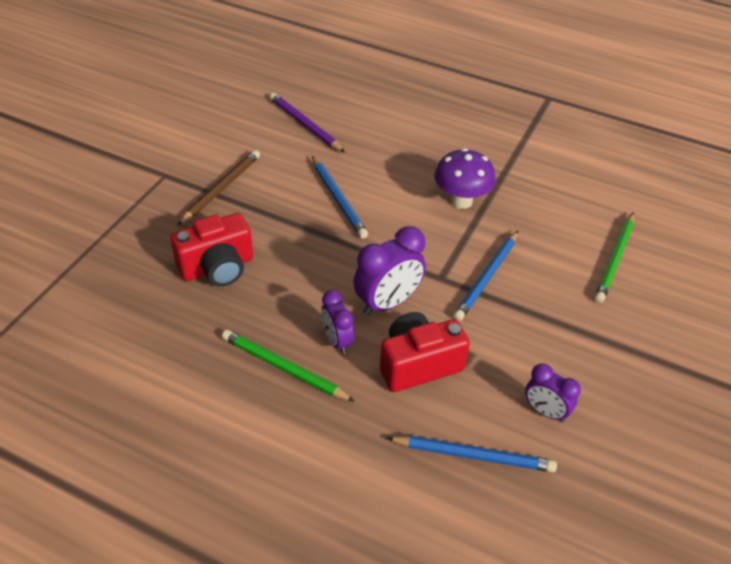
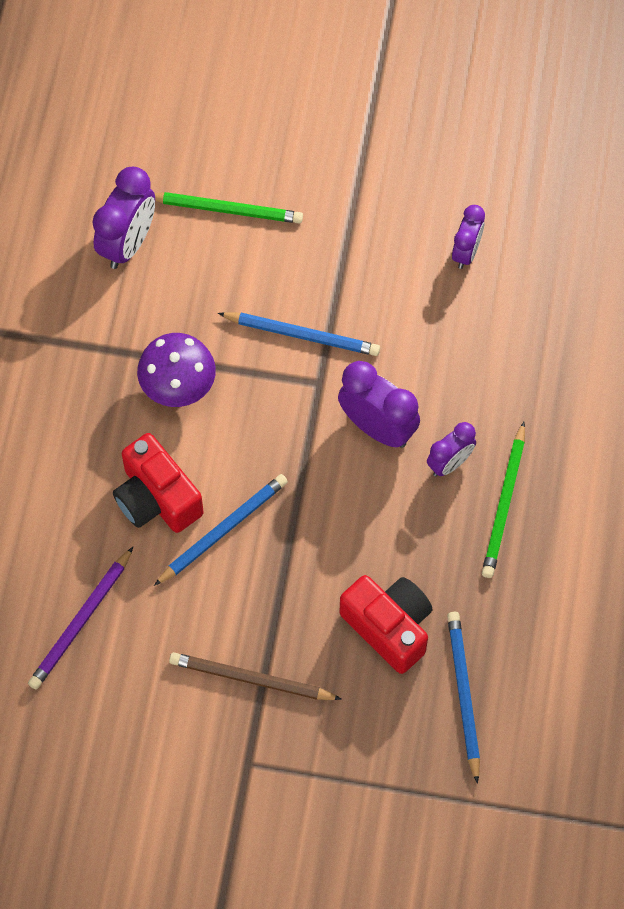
camera: 105 degrees left, 20 degrees up
red camera [380,312,470,392] -> red camera moved to [113,433,204,533]
blue pencil [387,436,557,472] -> blue pencil moved to [447,612,480,784]
none -> purple clock [92,167,155,269]

